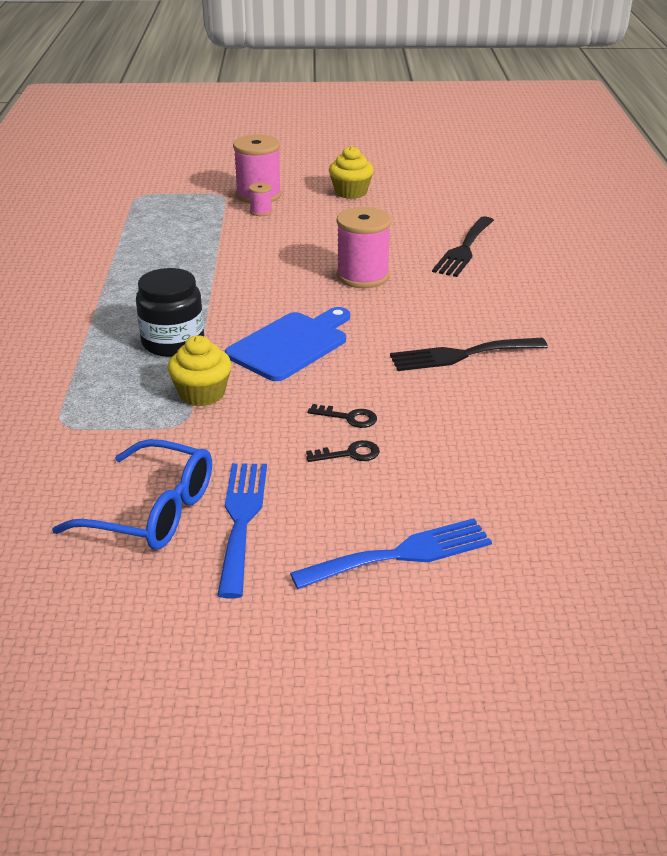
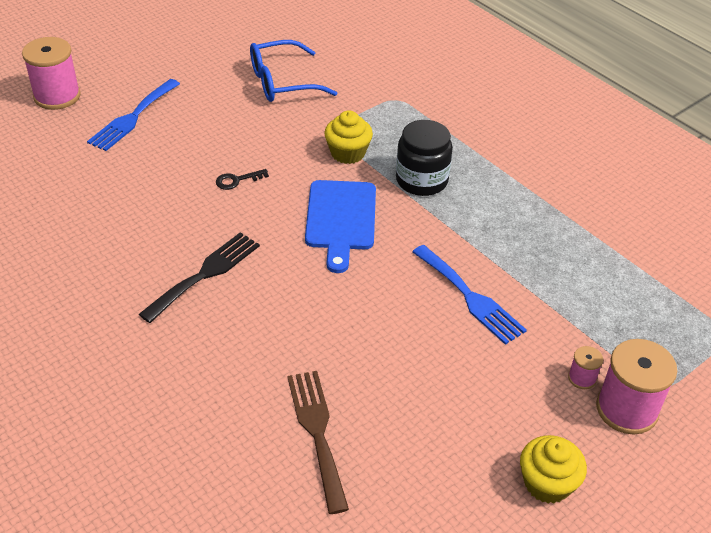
camera: 140 degrees right, 10 degrees up
blue fork [217,463,267,598] -> blue fork moved to [412,245,527,345]
black key [306,440,380,462] -> none
pink spool [336,207,391,288] -> pink spool moved to [22,37,81,110]
black fork [432,216,494,277] -> brown fork [287,371,349,514]

